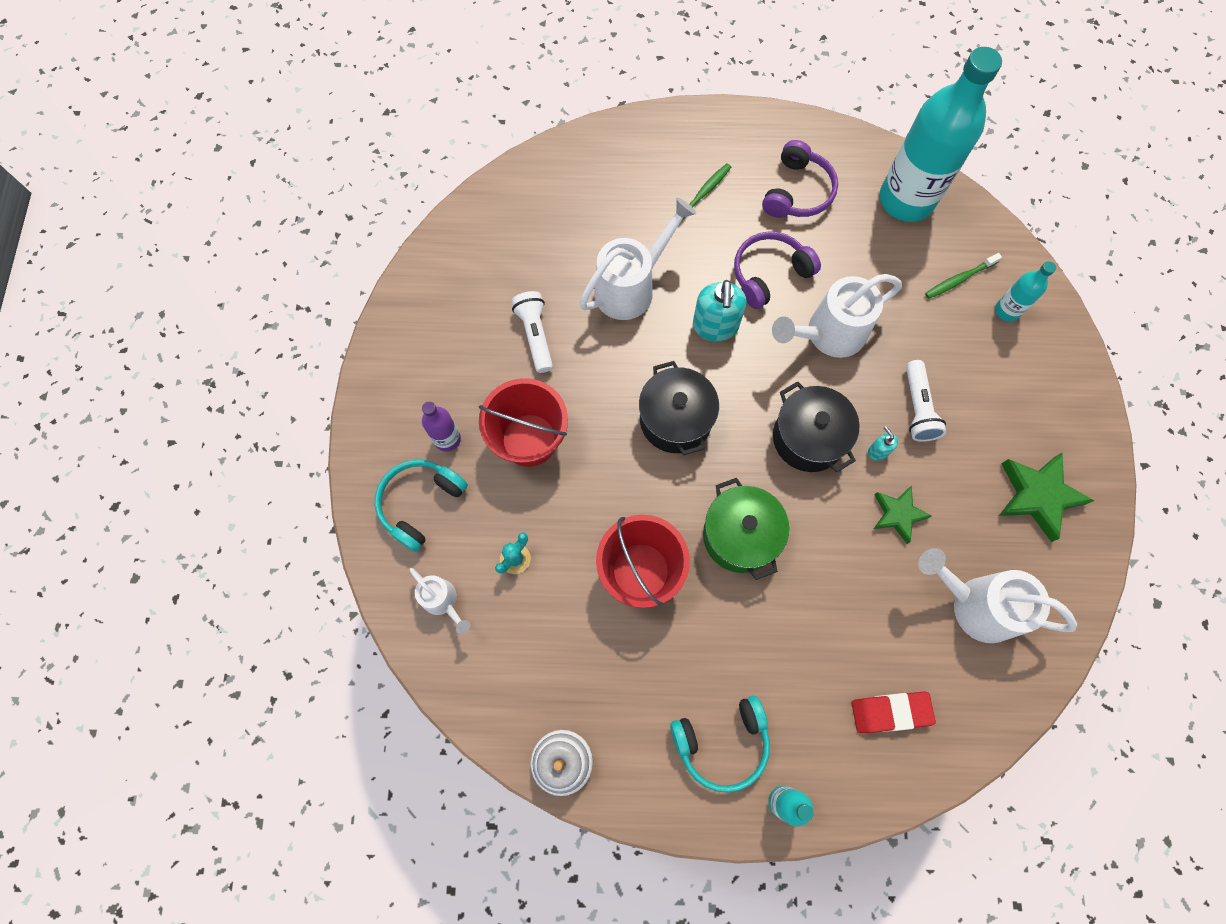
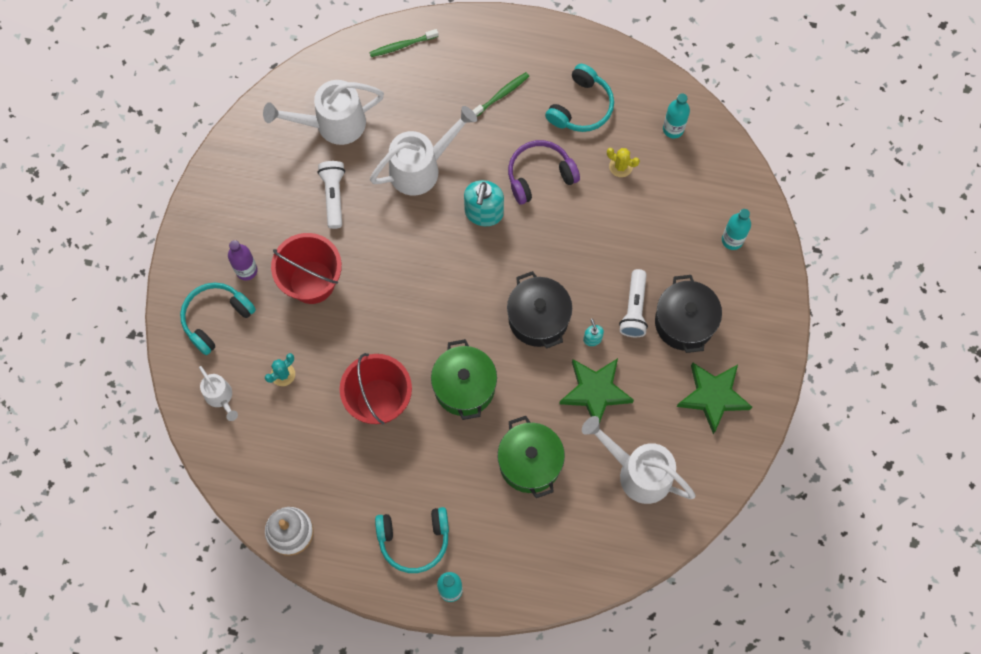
camera: 10 degrees right, 0 degrees up
black pot [639,361,719,455] -> black pot moved to [655,275,722,353]
purple headphones [762,140,838,218] -> turquoise headphones [545,64,614,132]
white watering can [772,274,902,358] -> white watering can moved to [263,80,384,145]
red eraser [852,692,936,733] -> none
green star [874,486,932,544] -> green star [559,358,634,423], size x1.56
turquoise bottle [880,47,1002,222] -> turquoise bottle [663,93,690,139], size x0.44
green toothbrush [925,253,1002,299] -> green toothbrush moved to [369,29,438,57]
none -> green pot [497,416,565,498]
none -> yellow cactus [607,148,640,177]

